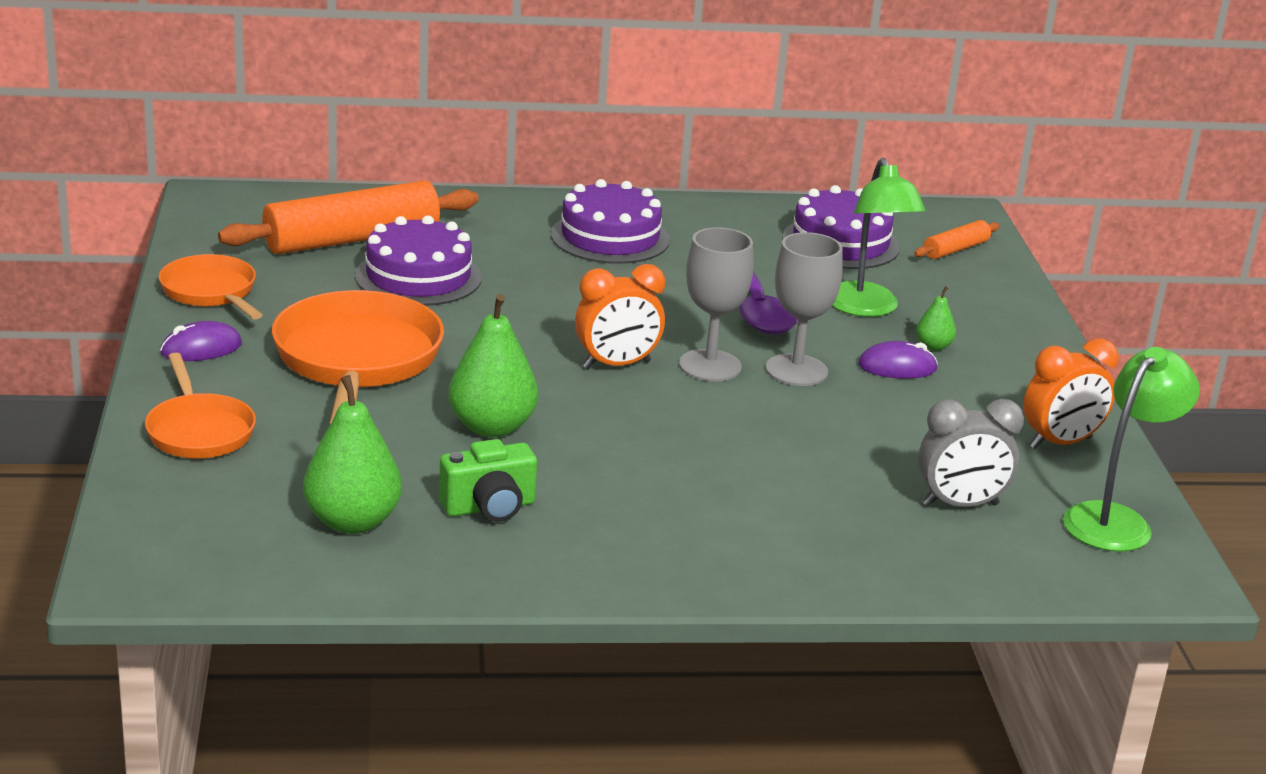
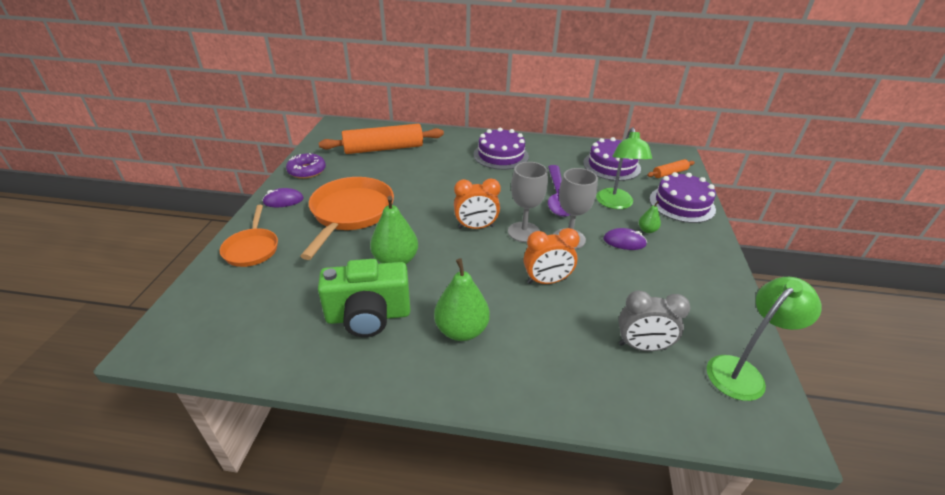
camera: 15 degrees right, 10 degrees up
orange pan [159,254,263,320] -> purple donut [286,153,326,179]
green pear [303,375,402,534] -> green pear moved to [434,258,490,341]
purple cake [355,215,482,306] -> purple cake moved to [649,172,716,223]
green camera [439,439,537,522] -> green camera [318,259,410,337], size x1.62
orange clock [1023,339,1119,449] -> orange clock moved to [524,228,580,284]

